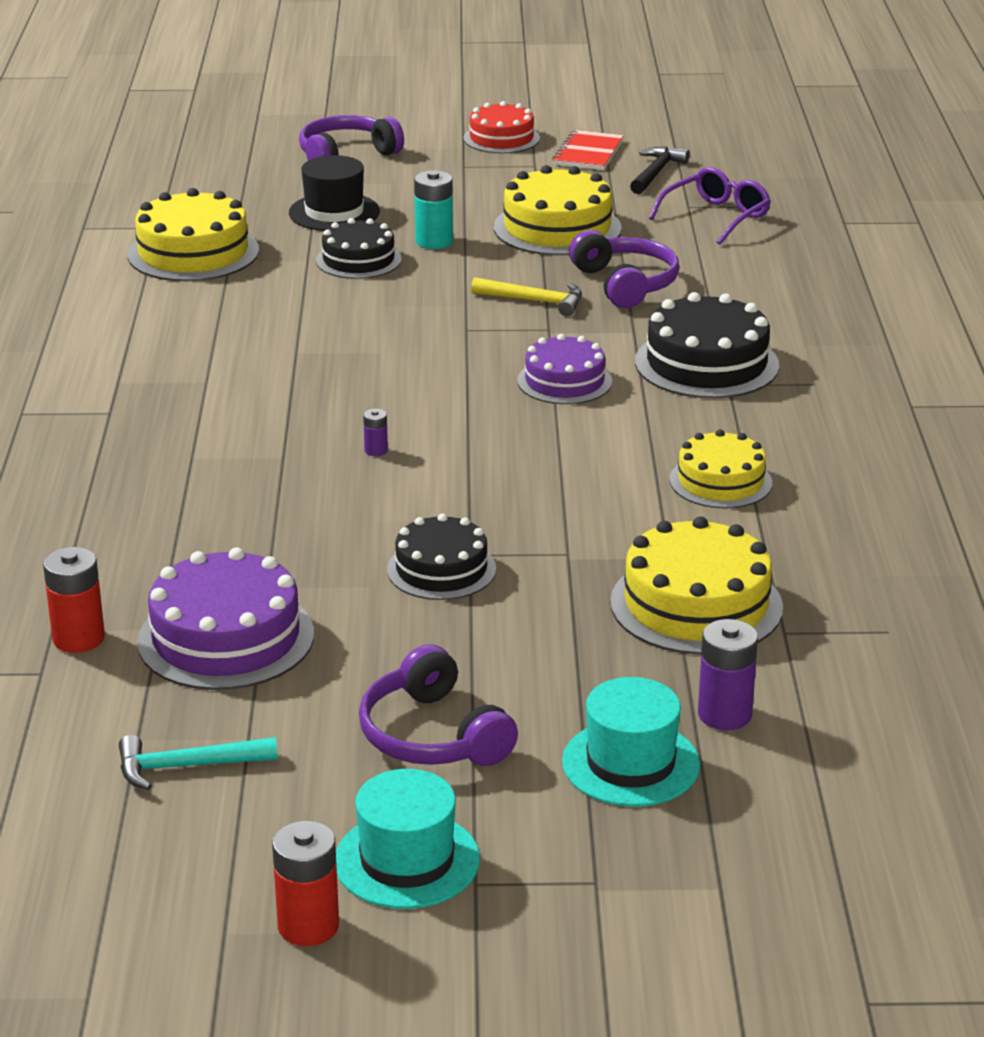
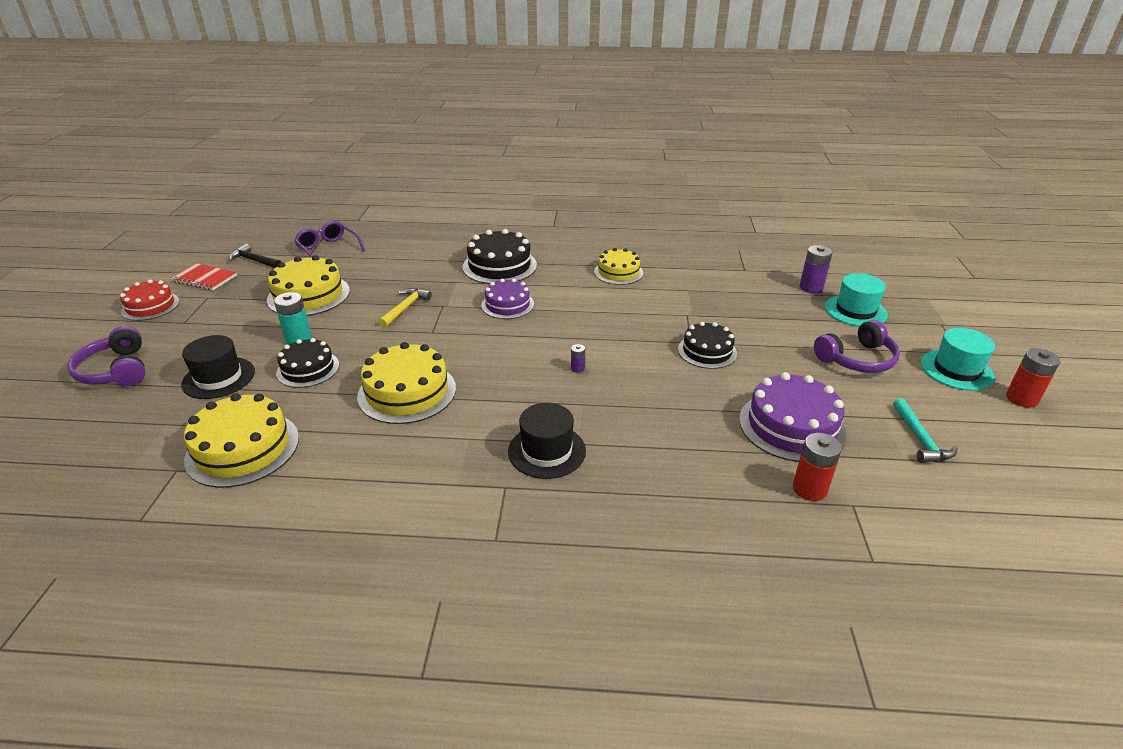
camera: 85 degrees left, 5 degrees up
purple headphones [569,230,679,308] -> none
yellow cake [610,516,783,655] -> yellow cake moved to [357,342,456,424]
none -> black hat [508,403,586,479]

